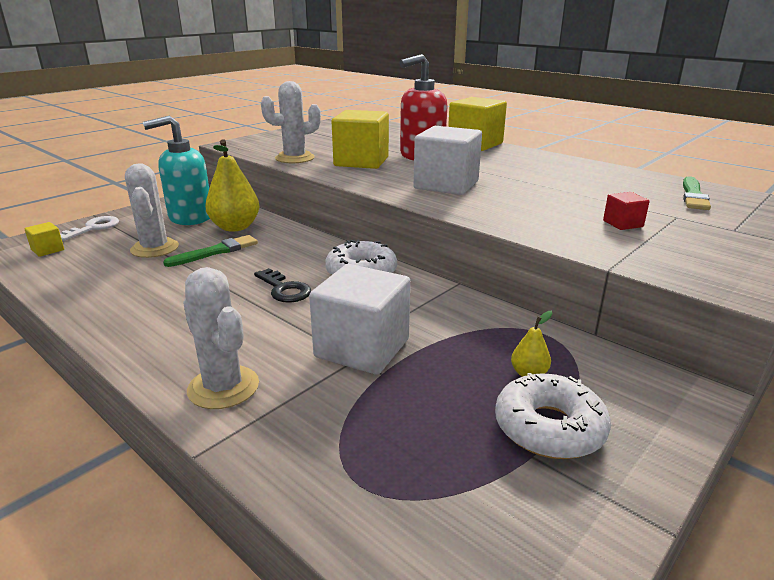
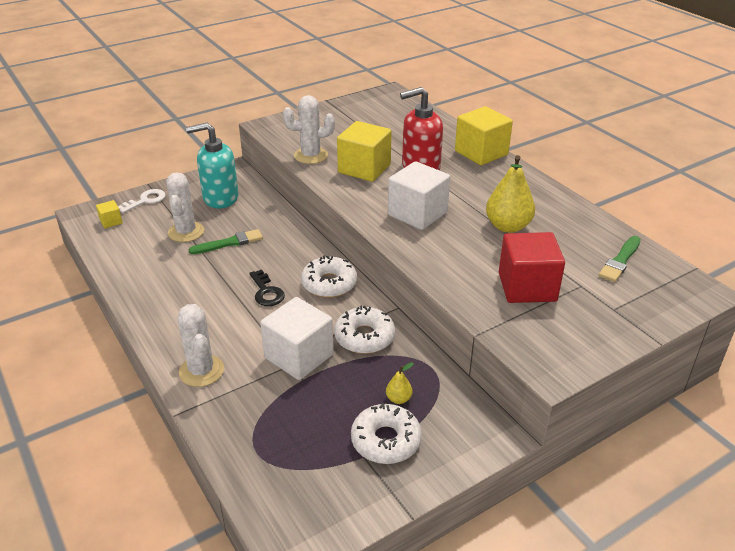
camera: 15 degrees right, 10 degrees up
yellow pear [205,139,259,232] -> yellow pear moved to [486,155,535,233]
red cube [603,192,650,230] -> red cube [499,232,565,303], size x2.19
none -> white donut [334,306,395,354]

